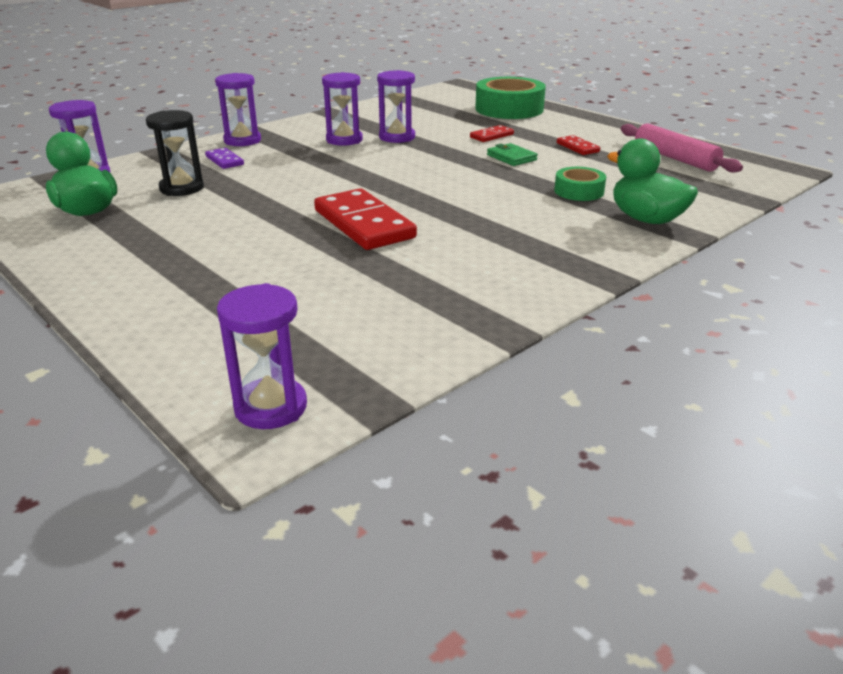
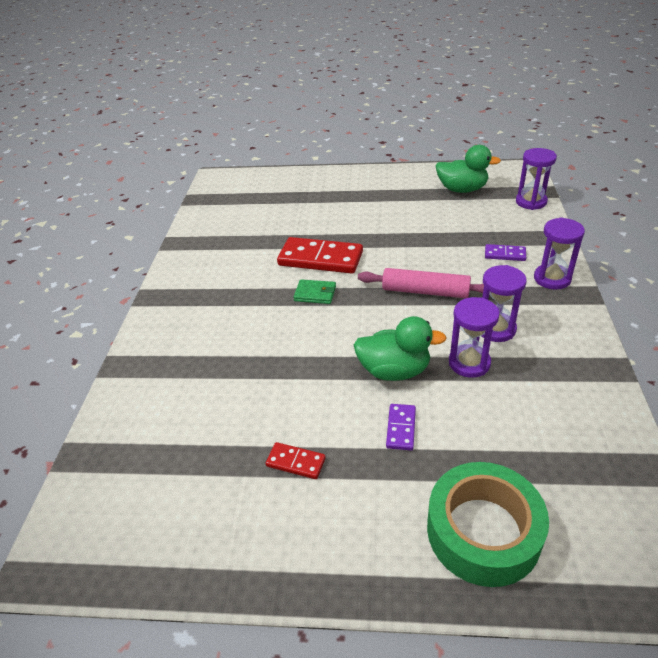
camera: 140 degrees right, 10 degrees up
black hourglass [146,110,204,196] -> none
purple hourglass [217,283,307,429] -> none
red domino [470,125,514,142] -> purple domino [386,404,416,450]
green wallet [487,143,538,166] -> green wallet moved to [293,279,336,304]
green tape [554,167,606,201] -> none
green duck [607,139,698,224] -> green duck moved to [354,316,447,381]
pink rolling pin [621,123,743,173] -> pink rolling pin moved to [358,268,484,298]

